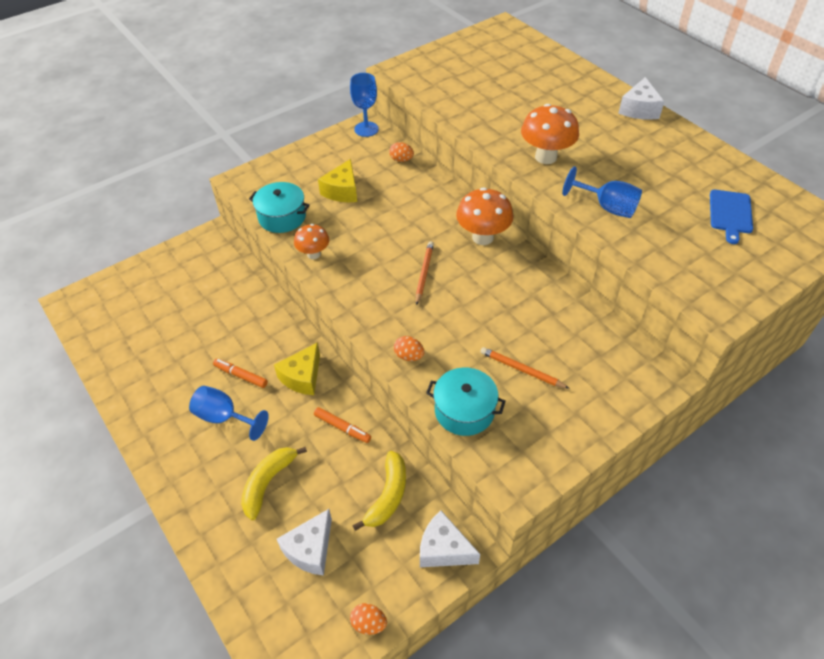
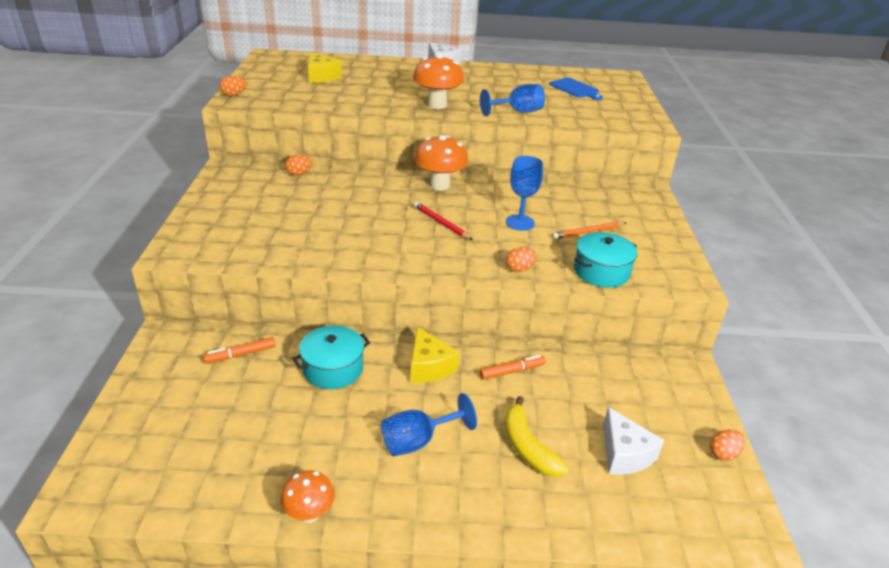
camera: 55 degrees left, 15 degrees down
orange marker [213,359,268,388] -> orange marker moved to [203,337,275,363]
turquoise pot [249,182,310,233] -> turquoise pot moved to [292,326,370,389]
orange mushroom [294,224,329,260] -> orange mushroom moved to [281,470,335,523]
yellow cheese [318,159,357,202] -> yellow cheese moved to [308,52,342,83]
blue goblet [350,73,379,137] -> blue goblet moved to [506,156,543,231]
yellow banana [352,451,406,531] -> none
orange pencil [416,241,434,305] -> red pencil [414,202,473,240]
white cheese [420,510,480,567] -> none
none -> orange egg [220,76,246,96]

